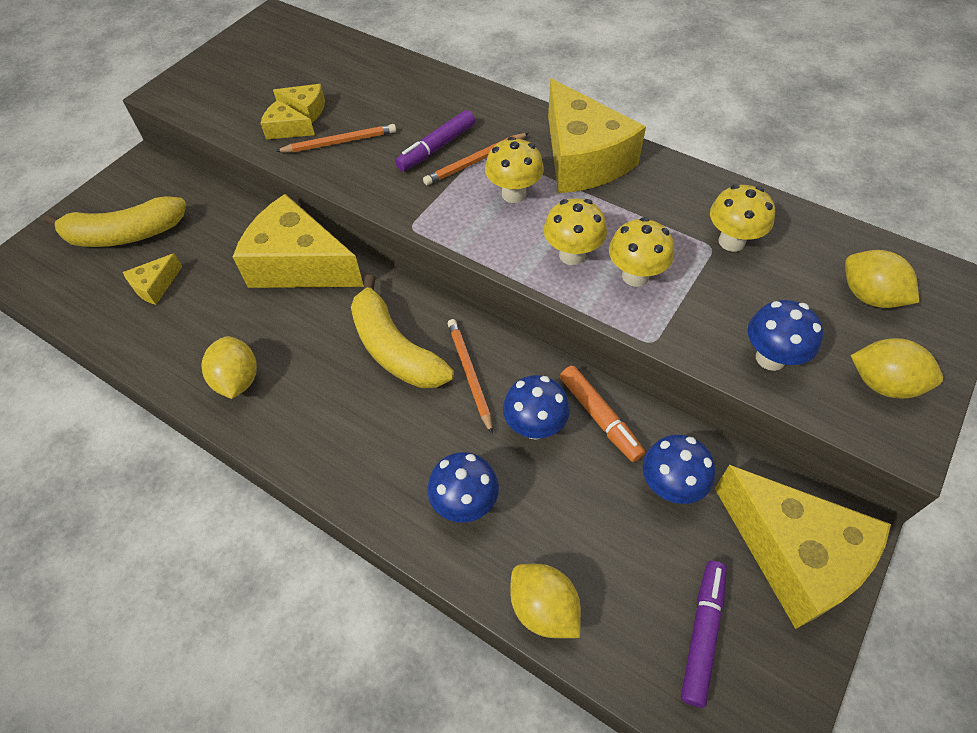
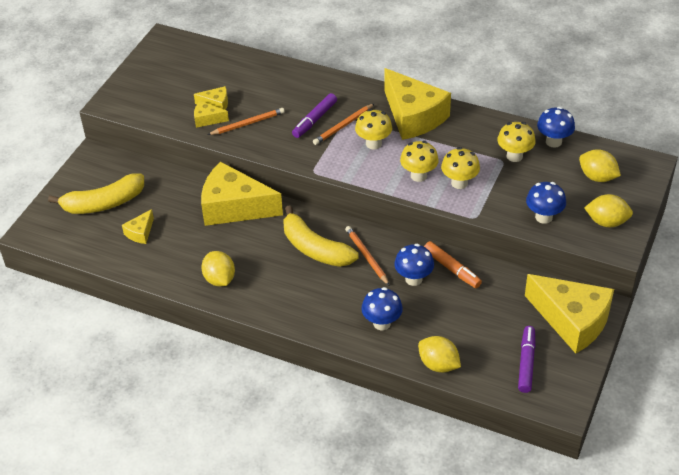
camera: 10 degrees left, 10 degrees down
blue mushroom [643,435,715,504] -> blue mushroom moved to [537,107,575,148]

